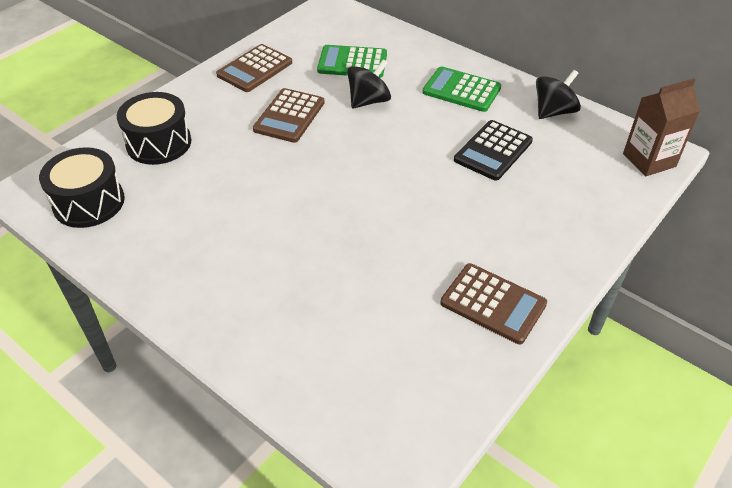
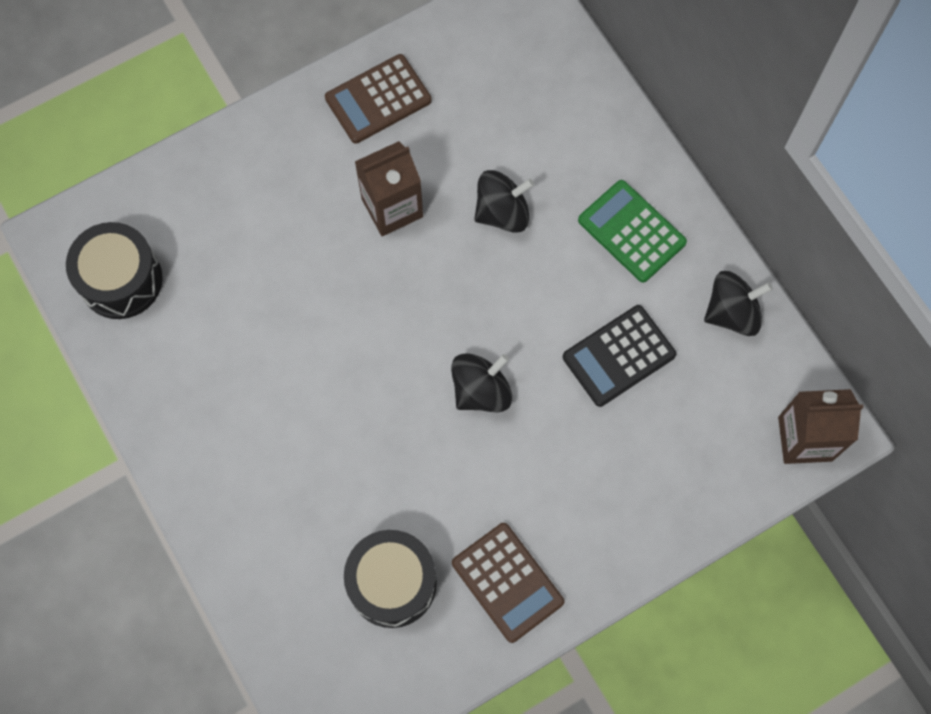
camera: 20 degrees right, 25 degrees up
black drum [117,92,191,165] -> black drum moved to [344,530,437,628]
brown calculator [253,88,325,143] -> brown carton [355,141,423,236]
green calculator [317,45,387,78] -> none
none -> black spinning top [451,353,512,413]

